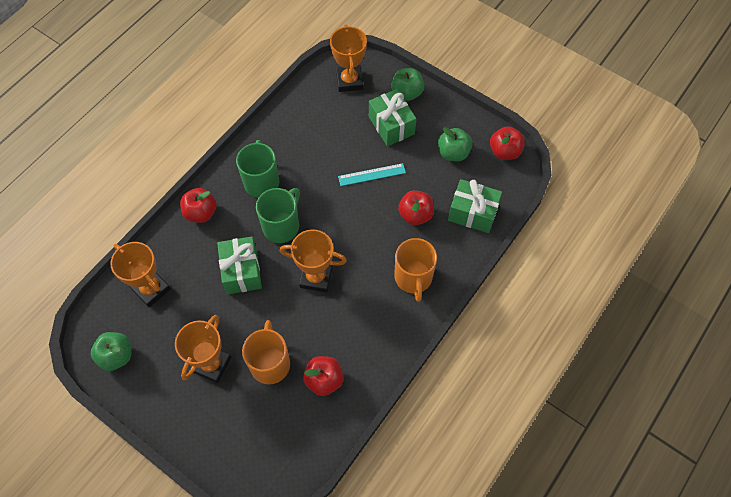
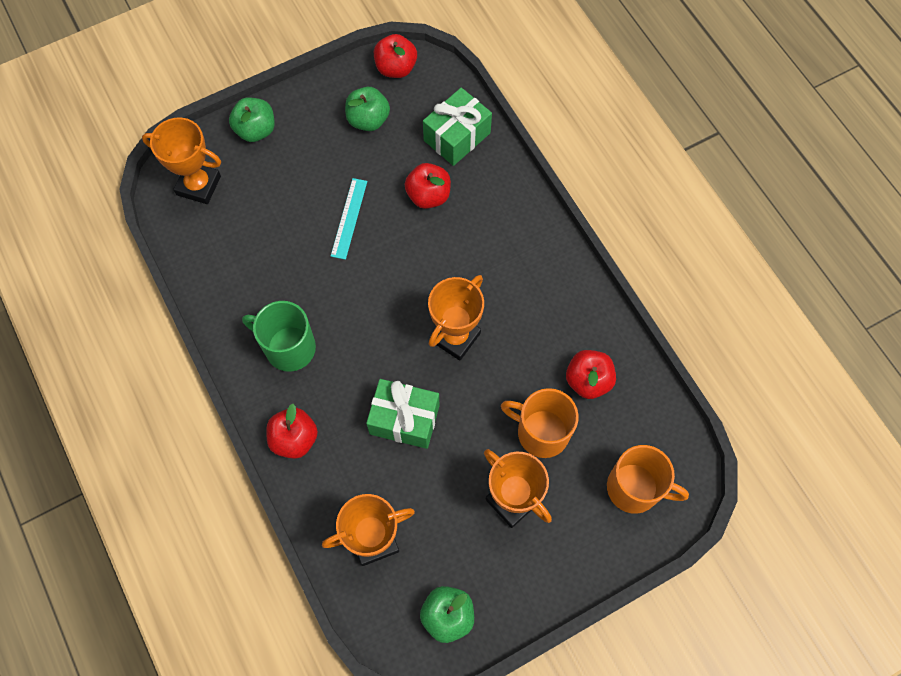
camera: 65 degrees left, 5 degrees up
green mug [256,188,300,243] -> none
green gift [369,89,416,146] -> none
orange mug [394,238,437,302] -> orange mug moved to [607,445,689,514]

